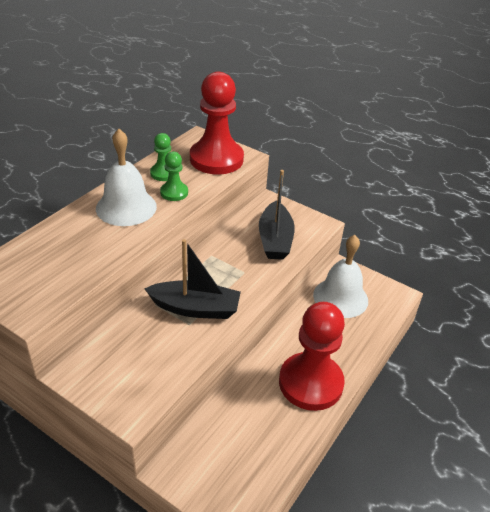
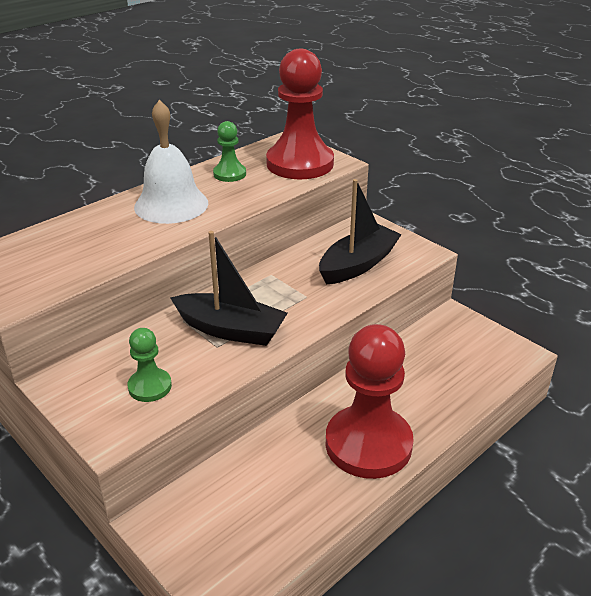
camera: 15 degrees right, 5 degrees down
green pawn [160,152,188,201] -> green pawn moved to [128,328,172,402]
black boat [259,170,295,260] -> black boat turned 150 degrees counterclockwise [319,179,402,285]
white bell [313,235,368,318] -> none

